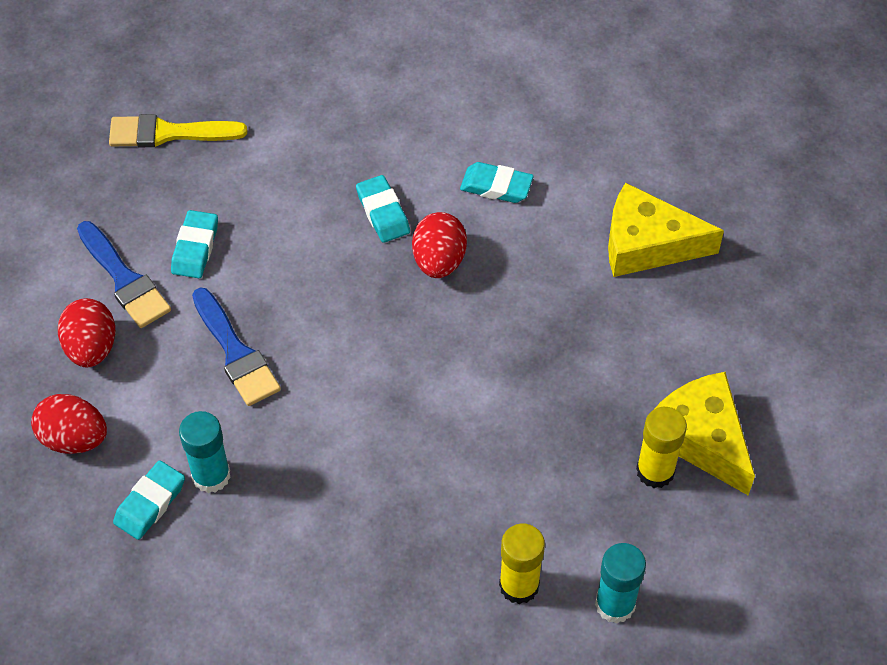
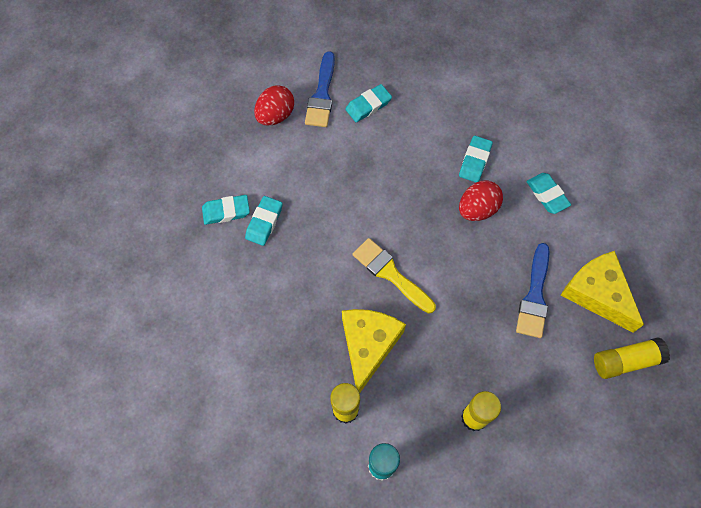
camera: 45 degrees right, 10 degrees up
red egg [31,394,107,454] -> none
yellow brush [109,114,247,147] -> yellow brush moved to [353,238,436,314]
turquoise glue stick [179,411,231,493] -> turquoise eraser [245,196,283,246]
blue brush [192,288,281,406] -> blue brush moved to [516,243,550,338]
yellow cheese [655,372,755,495] -> yellow cheese moved to [342,309,406,393]
none -> yellow glue stick [594,337,670,379]

